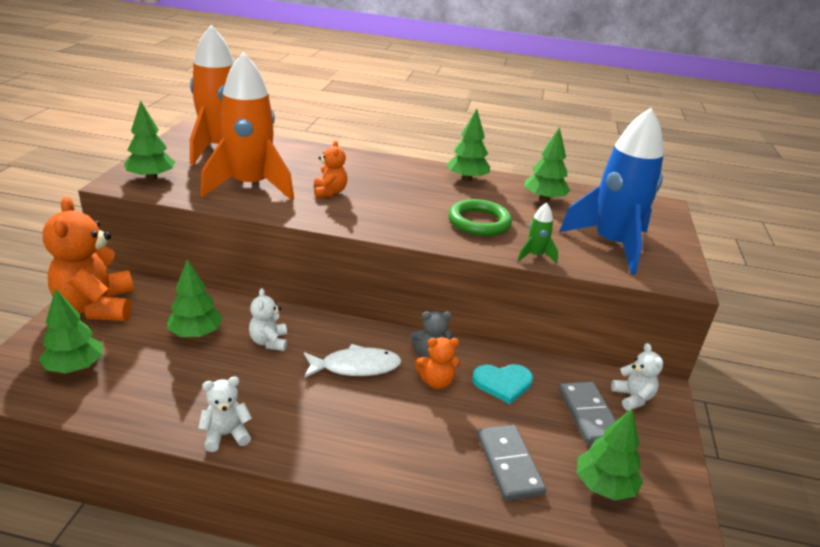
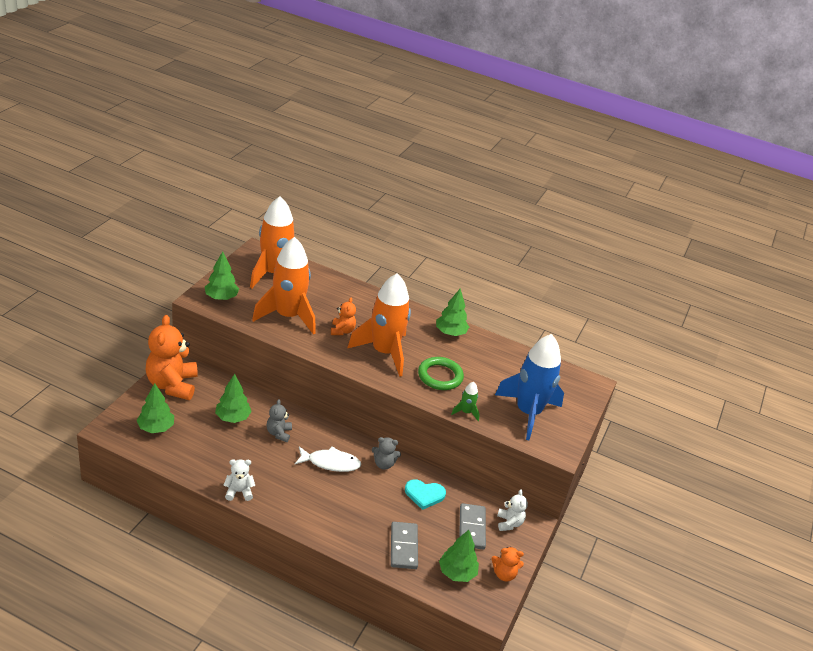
camera: 10 degrees right, 5 degrees up
white teddy bear [249,288,287,351] -> grey teddy bear [267,399,292,442]
orange teddy bear [416,337,460,389] -> orange teddy bear moved to [491,547,524,582]
green tree [525,127,570,202] -> none
none -> orange rocket [347,273,411,377]

